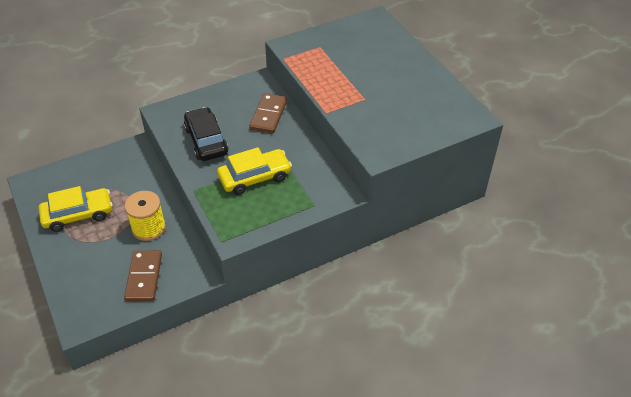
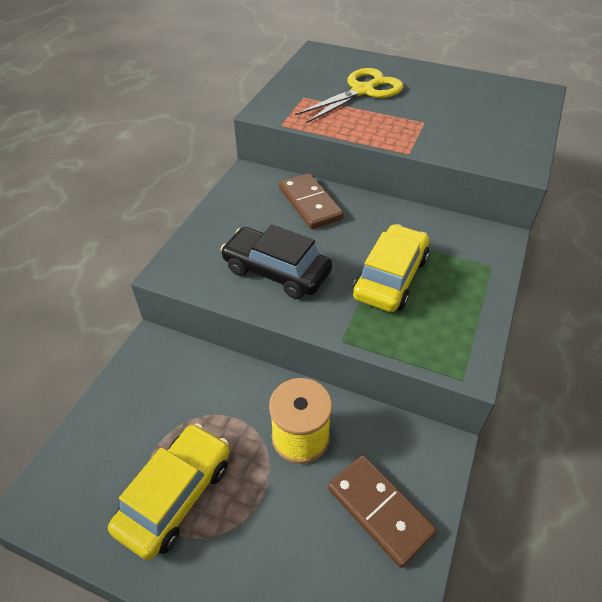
camera: 40 degrees left, 0 degrees up
none -> yellow scissors [295,68,403,123]

